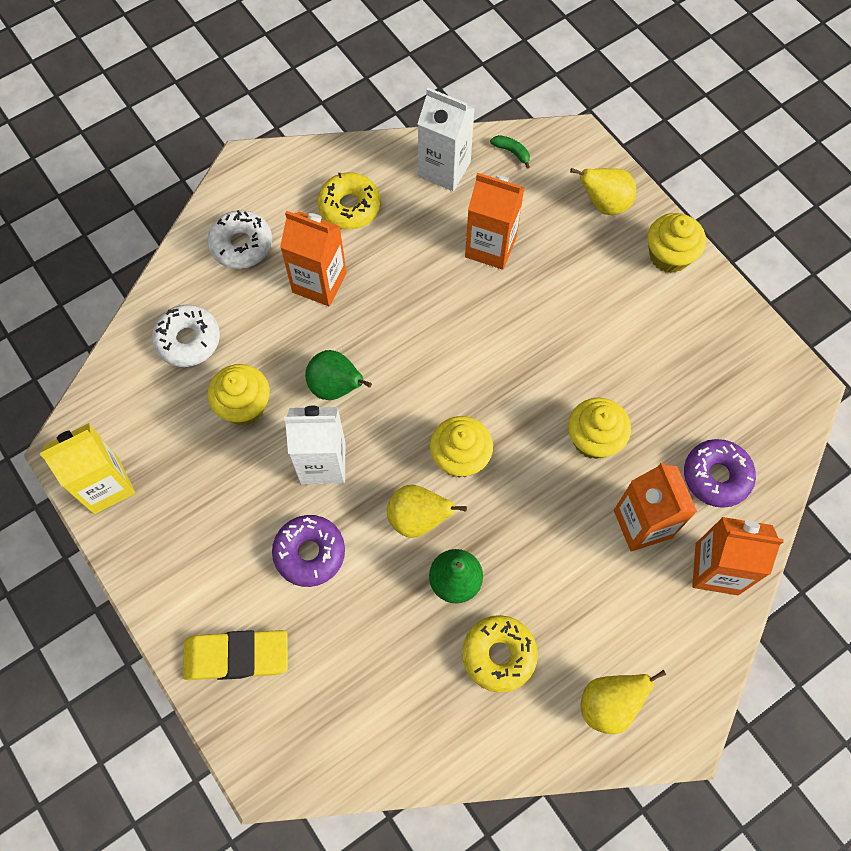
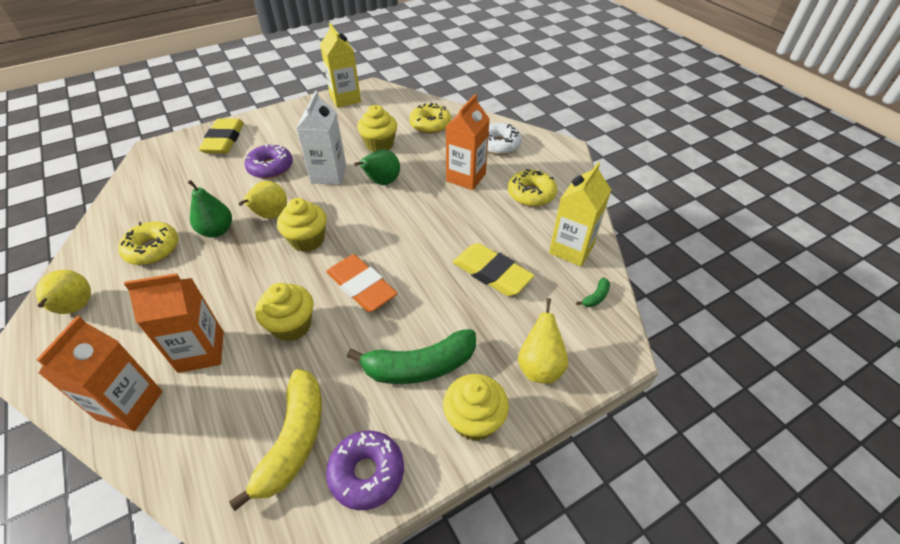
camera: 95 degrees right, 20 degrees down
white donut [152,305,220,367] -> yellow donut [409,102,451,134]
white carton [418,88,475,191] -> yellow carton [549,162,611,266]
orange carton [465,173,524,270] -> yellow eraser [453,243,534,296]
purple donut [684,439,756,508] -> purple donut moved to [326,431,404,510]
none -> yellow banana [229,369,322,511]
none -> orange eraser [326,254,398,312]
none -> green banana [347,329,476,384]

